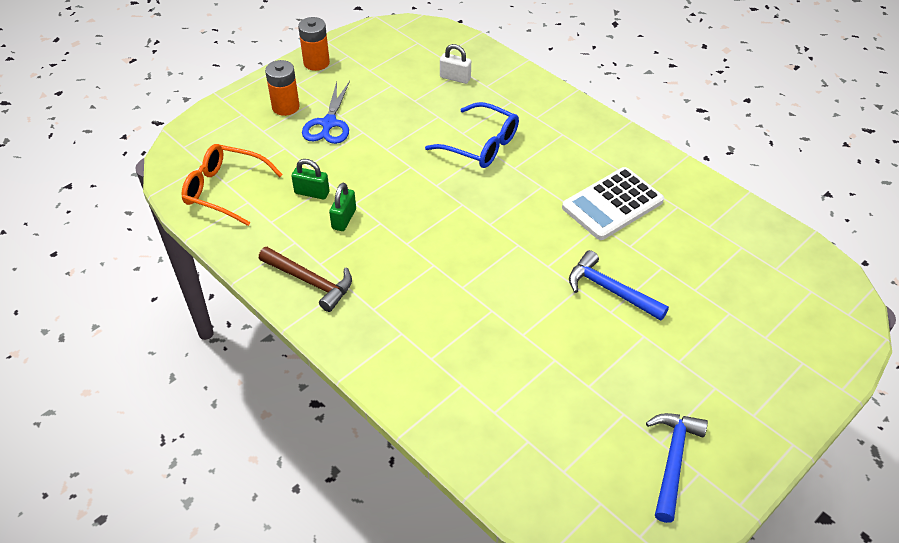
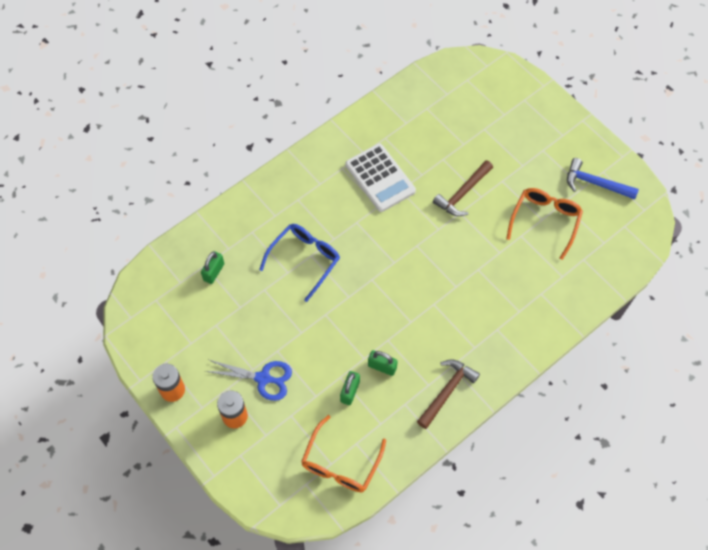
camera: 85 degrees left, 15 degrees up
white padlock [440,44,471,84] -> green padlock [201,251,224,284]
blue hammer [569,250,669,321] -> brown hammer [433,160,493,216]
none -> orange glasses [506,188,583,260]

